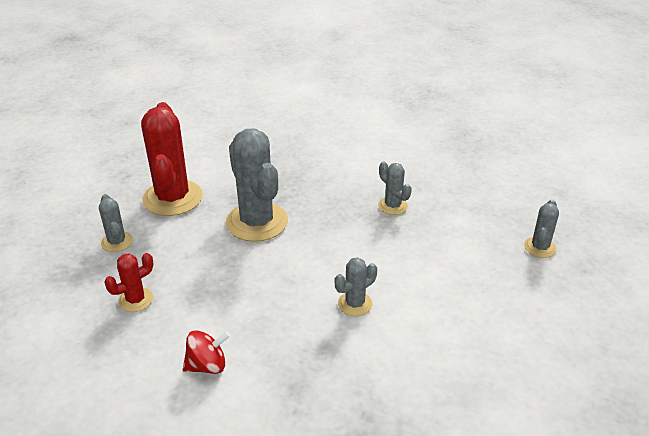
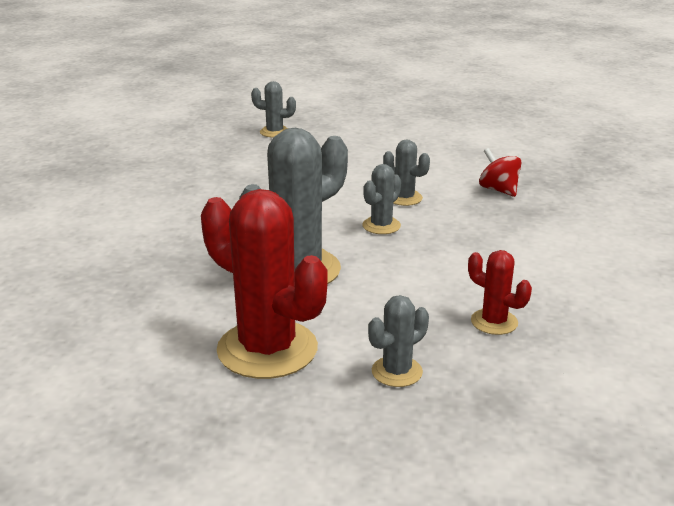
camera: 105 degrees left, 10 degrees down
red cactus [141,102,203,216] -> red cactus turned 60 degrees clockwise [201,189,328,379]
red spinning top [183,330,230,374] -> red spinning top moved to [479,148,522,197]
grey cactus [378,162,412,215] -> grey cactus moved to [363,164,401,234]

